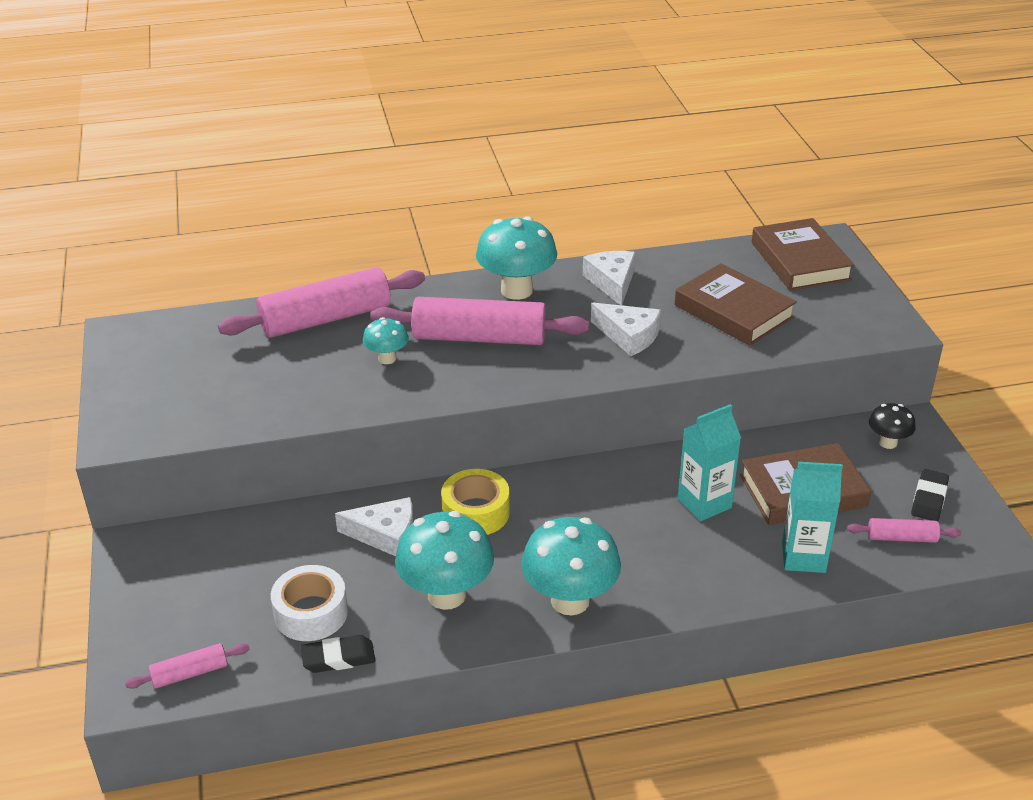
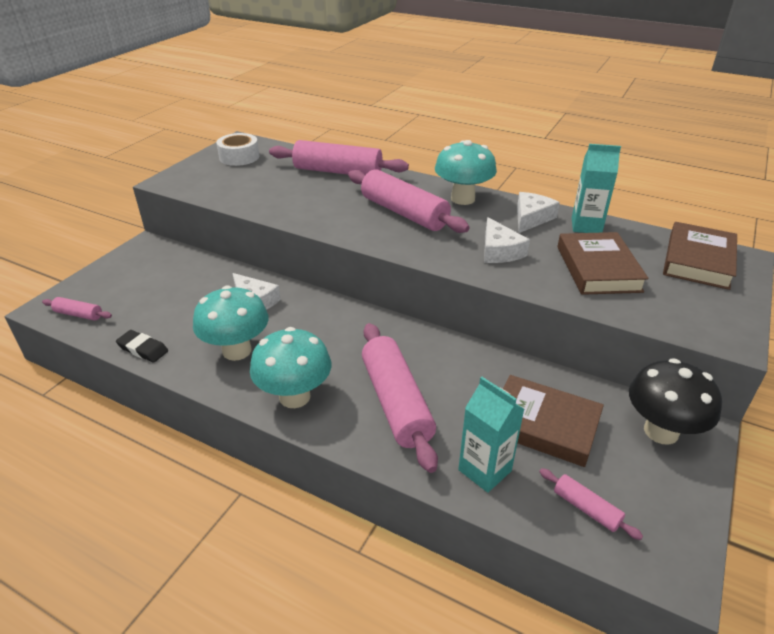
camera: 40 degrees right, 0 degrees up
white tape [271,565,348,641] -> white tape moved to [216,133,259,166]
turquoise mushroom [363,317,409,364] -> none
yellow tape [441,469,510,535] -> none
turquoise carton [678,404,741,521] -> turquoise carton moved to [572,144,621,233]
black mushroom [869,403,916,449] -> black mushroom [629,358,722,445], size x1.89
black eraser [911,469,949,521] -> none
none -> pink rolling pin [362,323,438,473]

